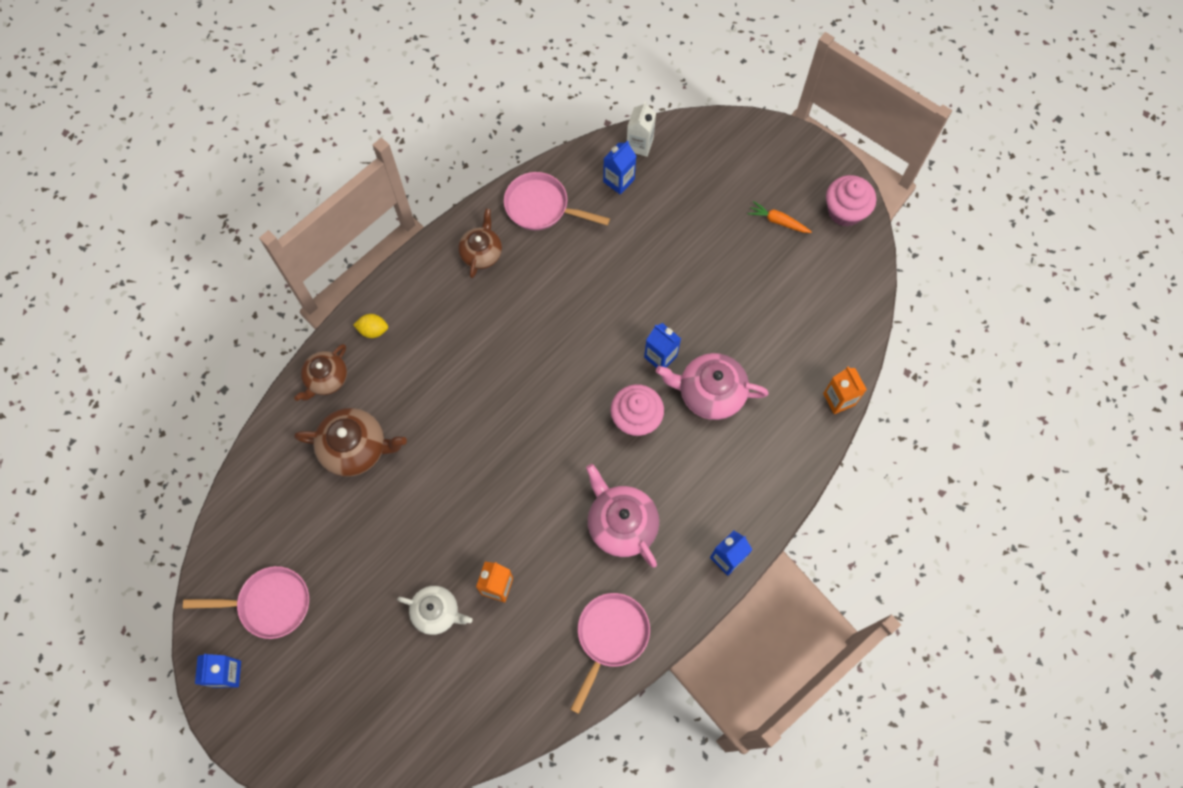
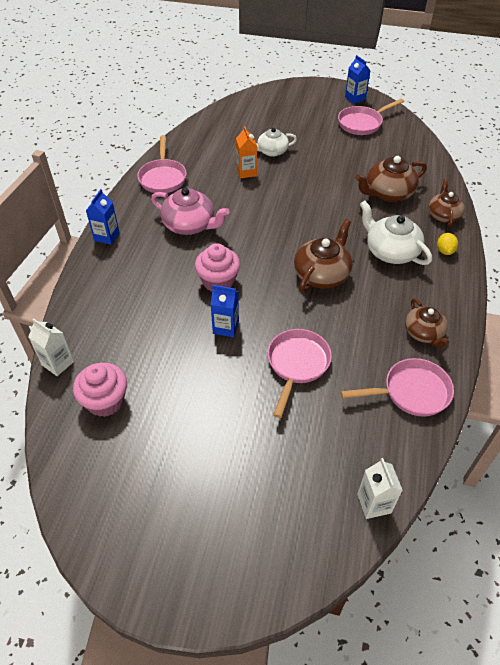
camera: 150 degrees right, 20 degrees down
yellow lemon [353,314,388,338] -> yellow lemon turned 60 degrees counterclockwise [437,233,458,255]
blue carton [603,140,636,195] -> none
pink teapot [656,353,769,420] -> none
orange carrot [748,201,812,233] -> none
orange carton [823,366,867,414] -> white carton [28,318,74,376]
pink cupcake [826,175,876,227] -> pink cupcake moved to [73,363,127,417]
none -> pink pan [268,329,332,418]
none -> brown teapot [294,219,353,292]
none -> white teapot [360,200,432,265]

